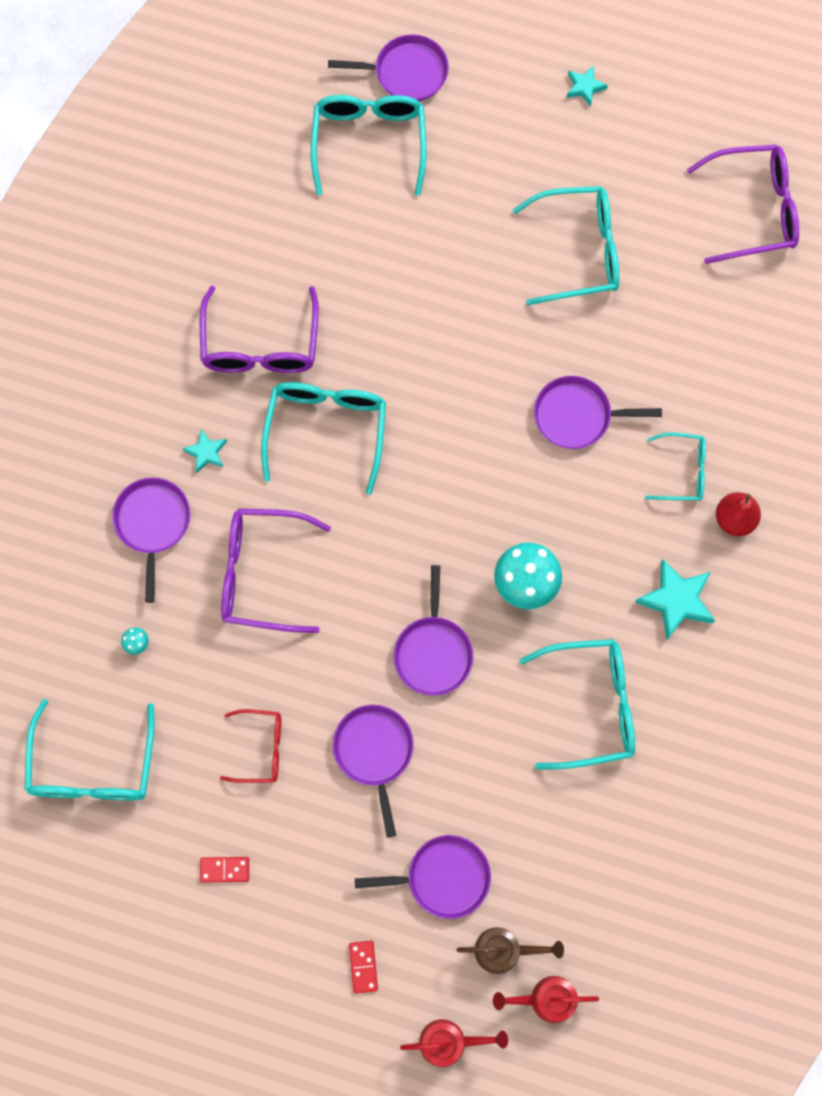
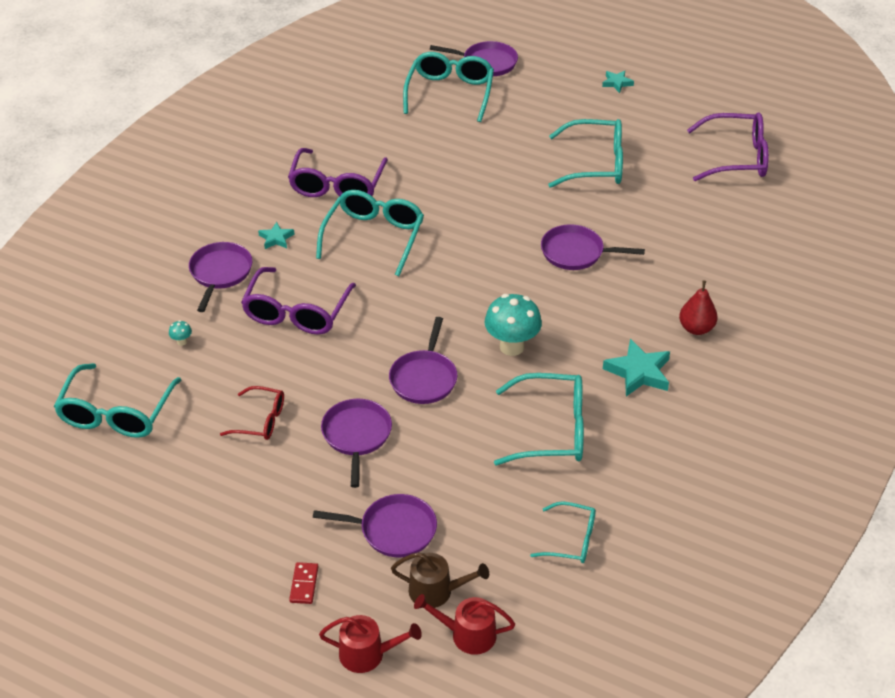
camera: 10 degrees right, 30 degrees down
red domino [200,857,249,883] -> none
purple glasses [221,508,331,633] -> purple glasses turned 90 degrees counterclockwise [241,267,356,335]
turquoise glasses [645,432,706,501] -> turquoise glasses moved to [530,501,596,563]

